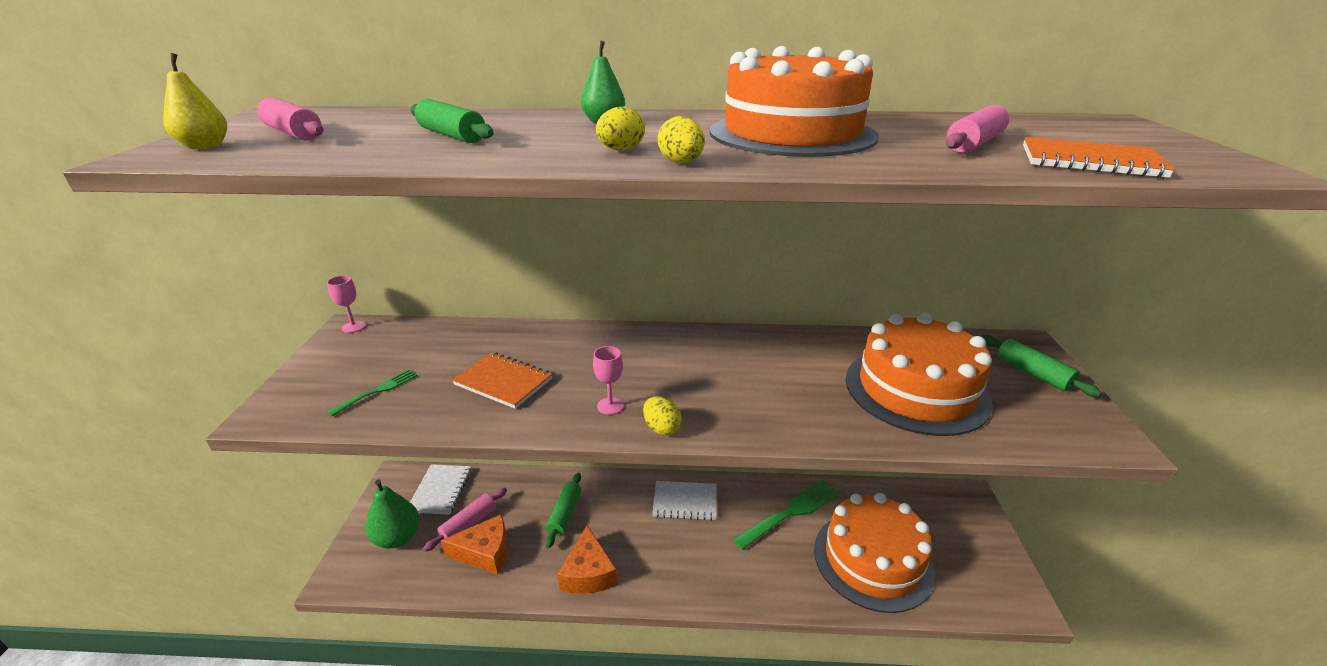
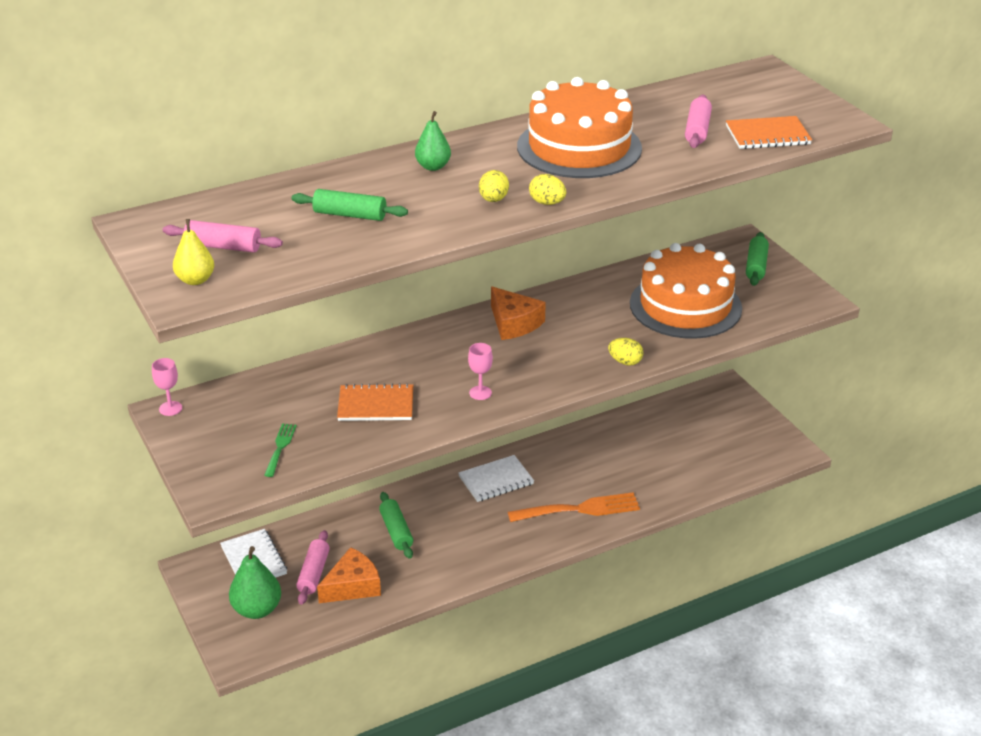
camera: 30 degrees left, 5 degrees up
orange cheese [557,525,617,594] -> orange cheese moved to [491,286,546,340]
yellow egg [643,396,682,436] -> yellow egg moved to [608,338,643,366]
green fork [733,480,840,550] -> none
orange cake [814,493,935,613] -> none
green rolling pin [982,335,1102,397] -> green rolling pin turned 75 degrees clockwise [746,232,769,286]
none -> orange fork [508,492,640,522]

